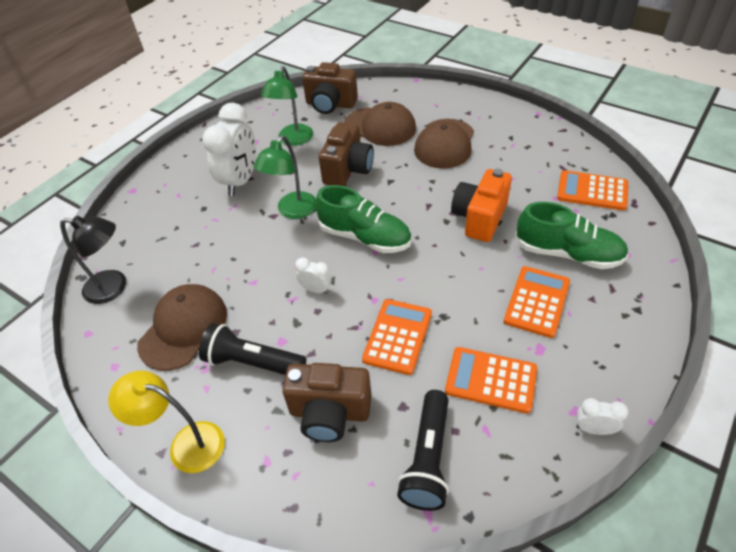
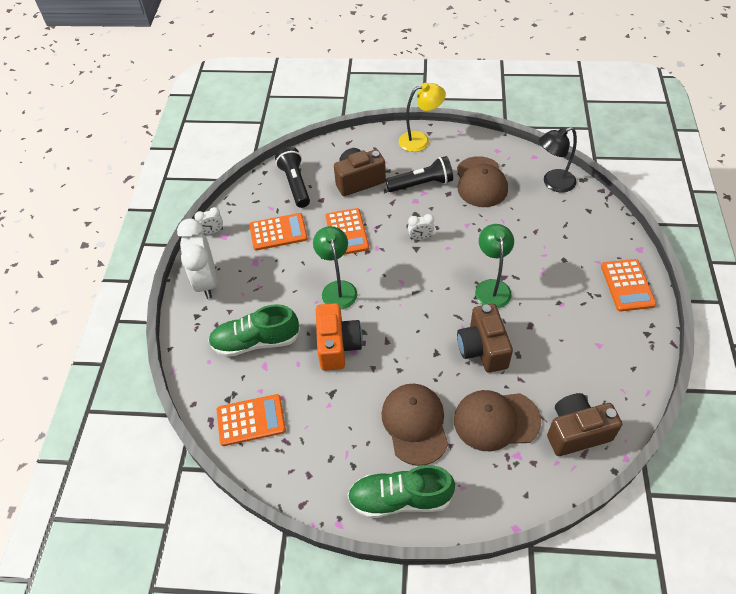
camera: 150 degrees right, 5 degrees up
white clock [202,103,256,196] -> white clock moved to [177,219,217,299]
green lamp [261,66,313,146] -> green lamp moved to [313,226,358,309]
green shoe [315,185,411,253] -> green shoe moved to [347,465,455,518]
orange calculator [504,266,570,338] -> orange calculator moved to [601,259,656,311]

